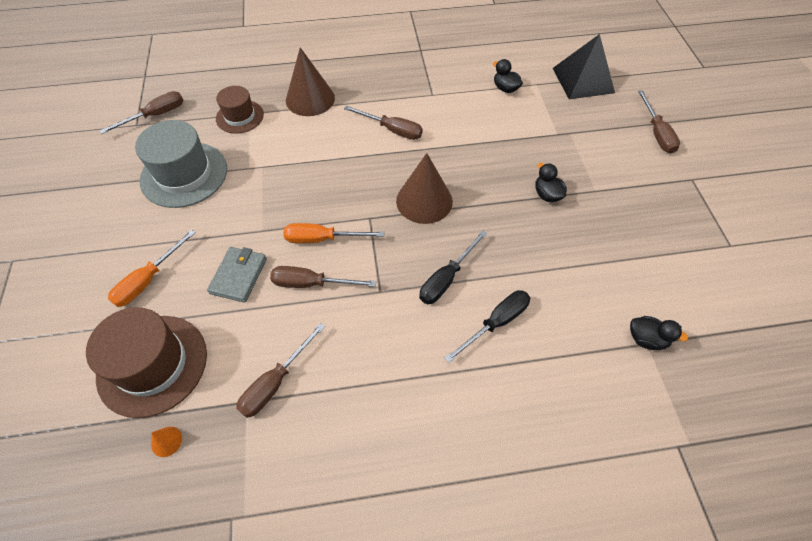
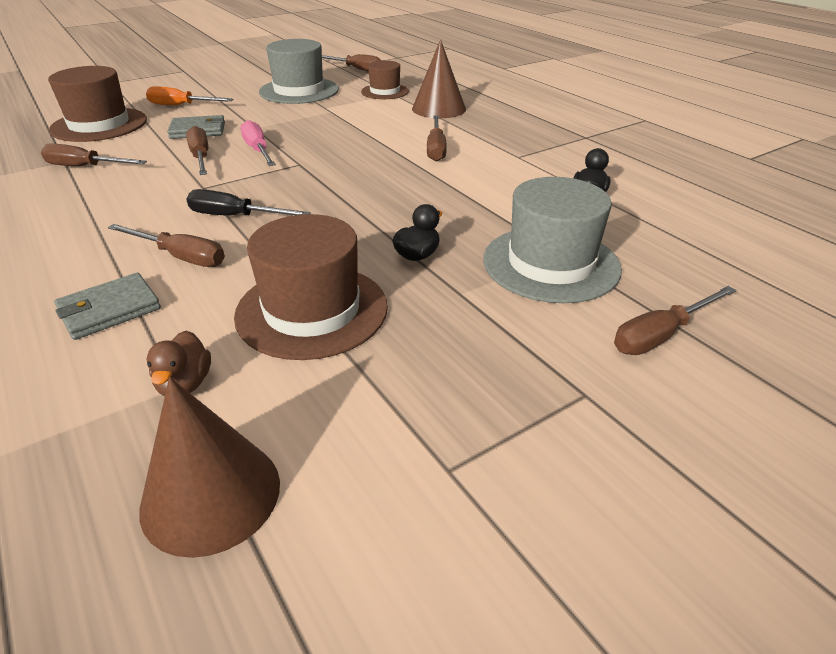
camera: 65 degrees right, 20 degrees down
orange cone [151,426,182,457] -> none
orange screwdriver [283,223,384,243] -> pink screwdriver [241,120,276,166]
brown cone [396,153,453,224] -> brown cone moved to [139,377,280,558]
black screwdriver [444,290,530,363] -> brown screwdriver [108,224,225,267]
black pyramid [553,34,615,99] -> none
black duck [630,316,688,350] -> brown duck [147,331,211,396]
none -> grey wallet [54,273,161,340]
none -> brown hat [234,214,388,360]
none -> grey hat [483,177,622,303]

